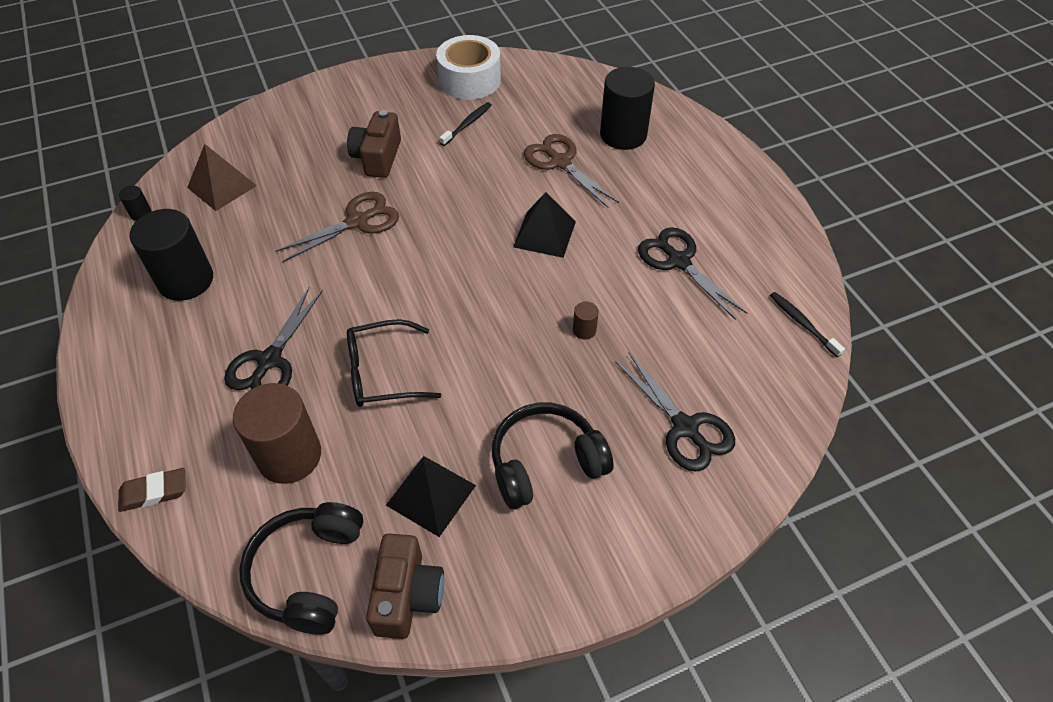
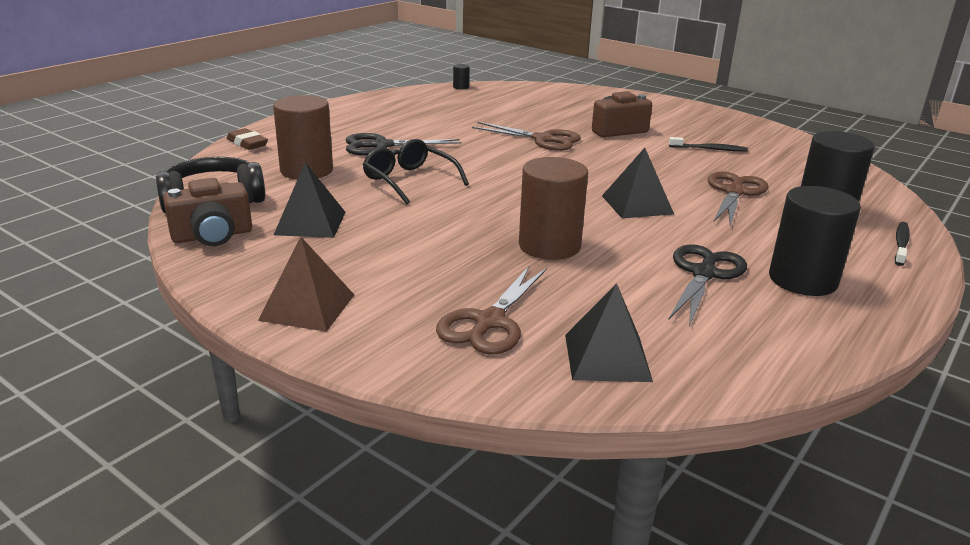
camera: 60 degrees right, 25 degrees down
black cylinder [129,209,213,301] -> black cylinder moved to [769,186,861,296]
brown pyramid [187,144,257,211] -> brown pyramid moved to [258,237,354,332]
white tape [436,35,501,100] -> none
black headphones [492,403,614,509] -> none
brown cylinder [573,301,599,339] -> brown cylinder [519,157,588,260], size x2.42
black scissors [615,353,735,472] -> brown scissors [436,266,547,355]
black toothbrush [770,292,845,357] -> black toothbrush moved to [895,222,910,266]
none -> black pyramid [565,283,653,382]

